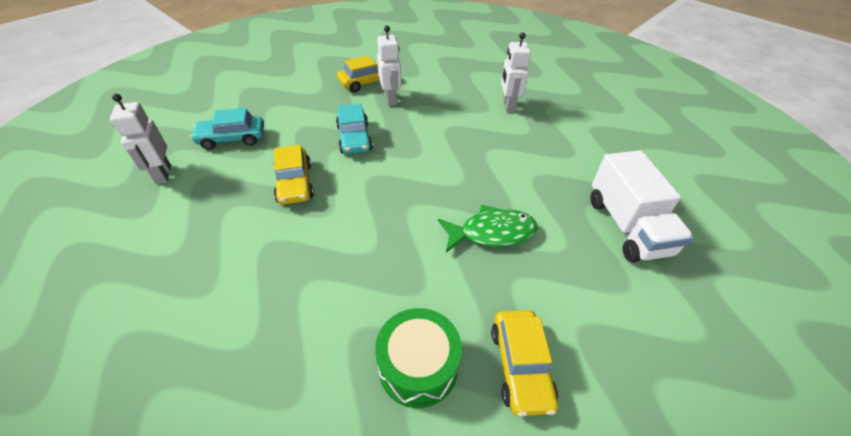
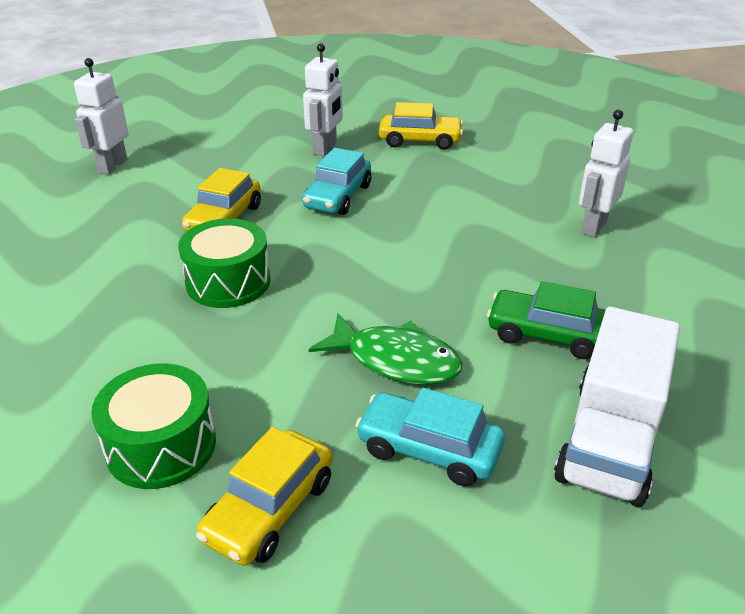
camera: 35 degrees right, 10 degrees down
turquoise car [190,108,264,150] -> turquoise car moved to [355,388,505,486]
white robot [377,25,401,106] -> white robot moved to [303,43,343,156]
none -> green drum [178,219,271,308]
none -> green car [487,281,605,359]

